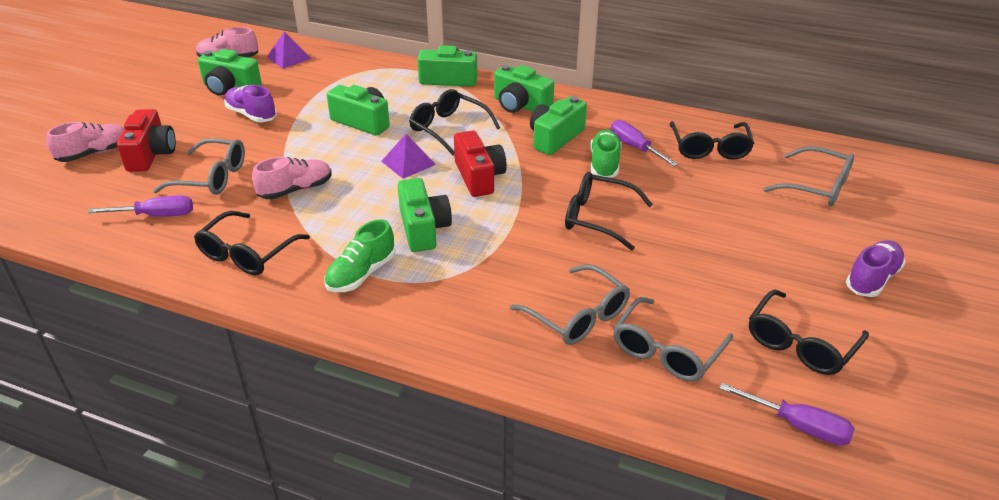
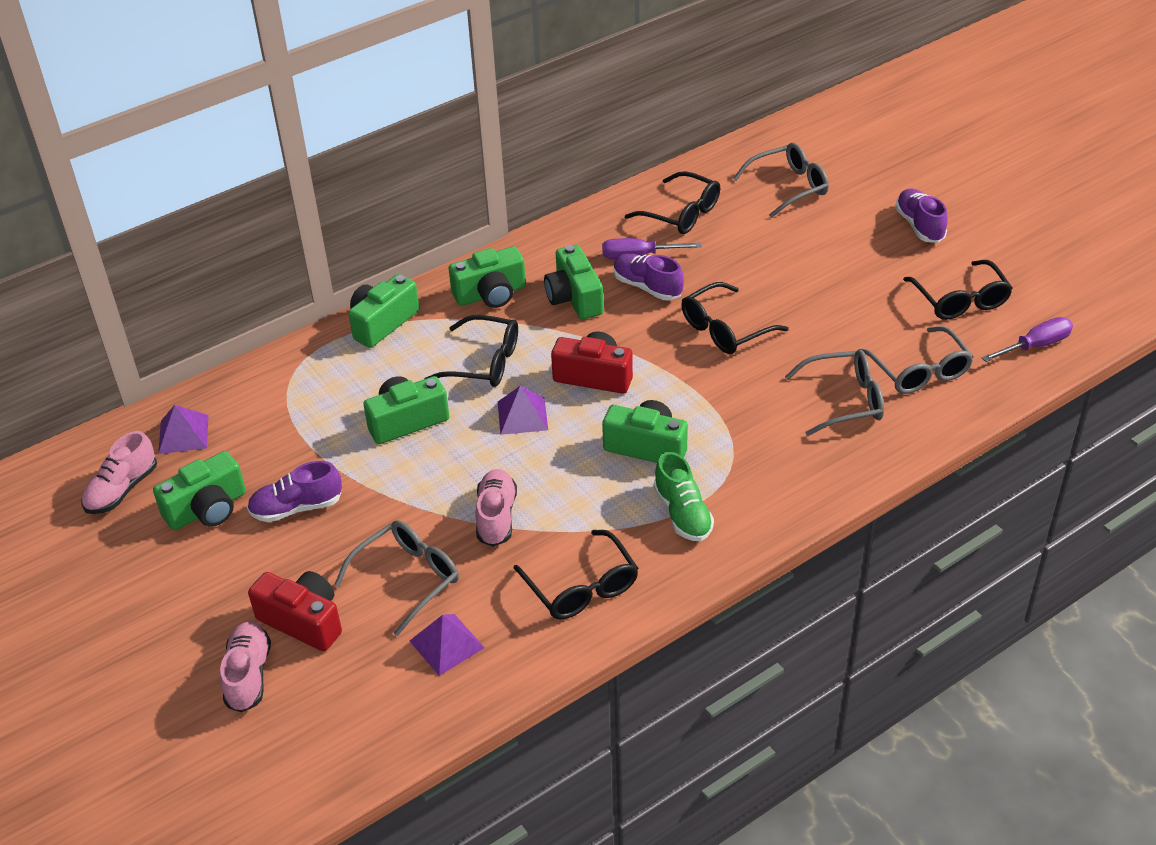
camera: 55 degrees left, 5 degrees up
purple screwdriver [88,196,193,217] -> purple pyramid [410,614,485,676]
black glasses [409,89,500,155] -> black glasses turned 150 degrees counterclockwise [425,315,518,387]
green shoe [590,130,621,178] -> purple shoe [614,253,684,300]

